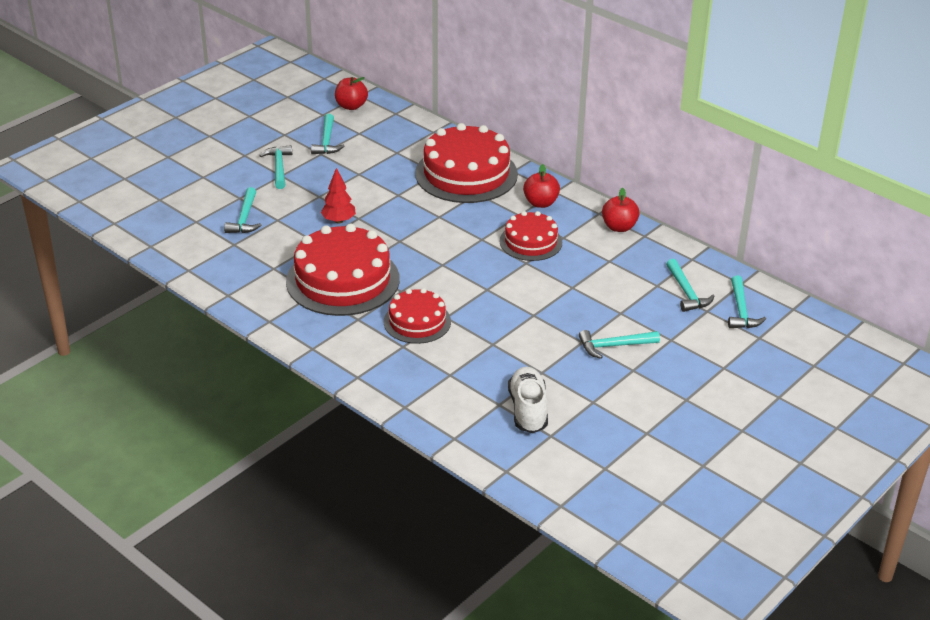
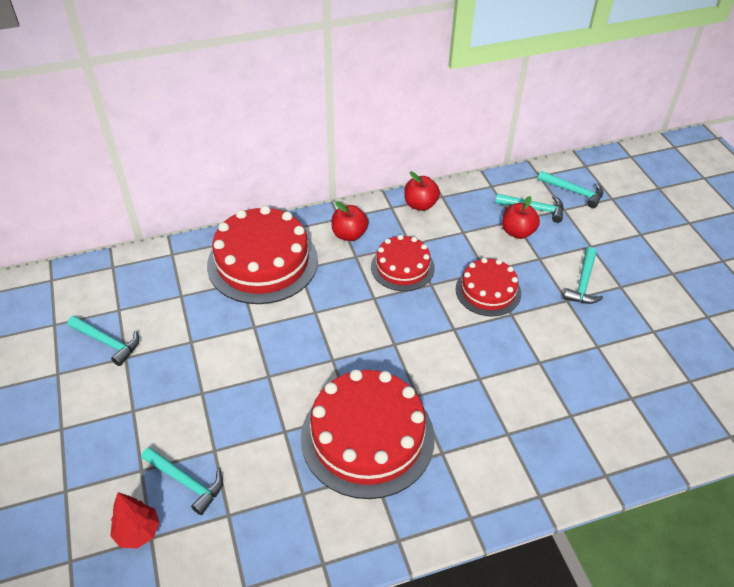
camera: 60 degrees left, 10 degrees up
turquoise hammer [259,145,292,189] -> none
red tree [321,168,356,224] -> red tree moved to [110,492,160,548]
red apple [335,77,368,110] -> red apple moved to [502,196,540,239]
red cake [384,288,451,344] -> red cake moved to [455,258,521,316]
white shoe [508,367,548,433] -> none

